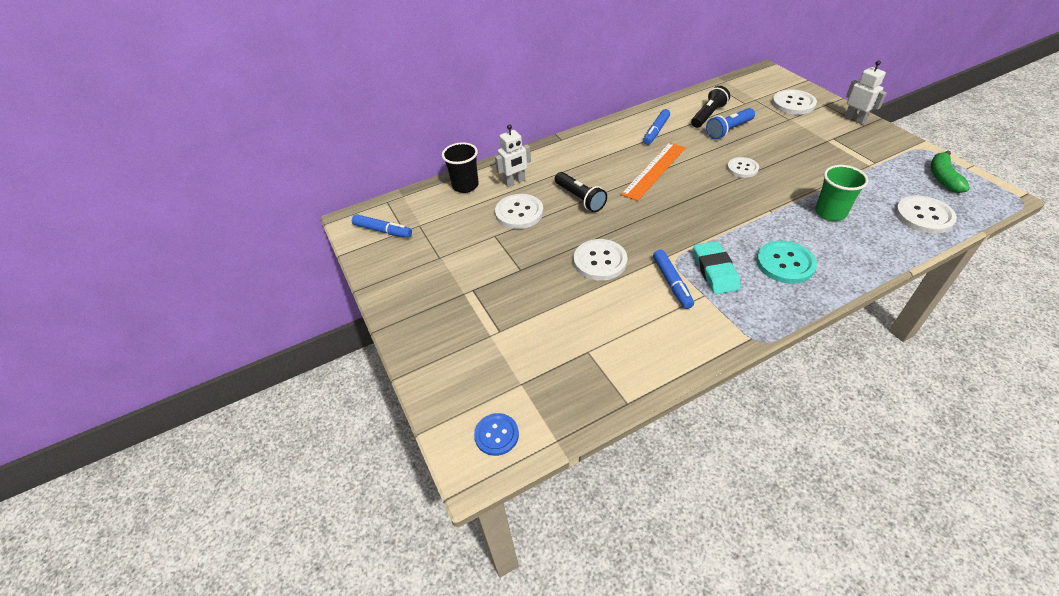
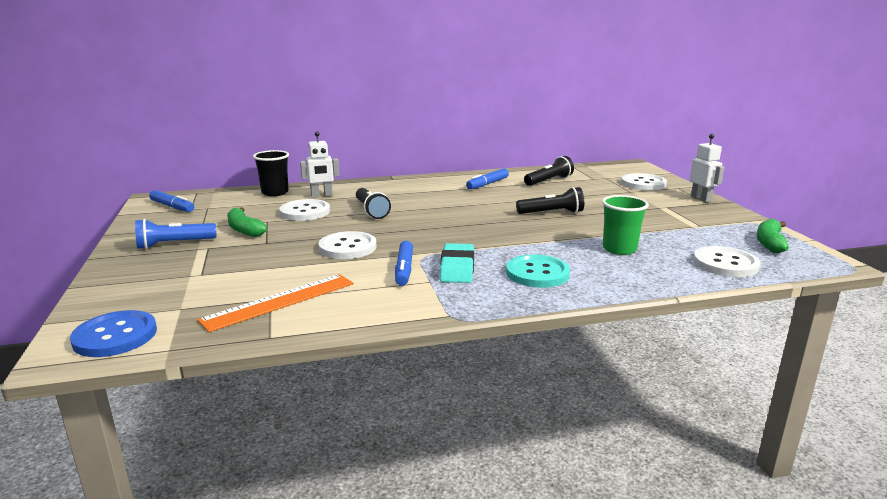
camera: 10 degrees right, 25 degrees down
blue button [474,413,519,456] -> blue button [70,310,157,357], size x1.54
orange ruler [621,143,686,201] -> orange ruler moved to [197,274,353,332]
blue flashlight [706,108,755,139] -> blue flashlight moved to [135,219,216,249]
white button [727,157,759,178] -> black flashlight [516,187,584,214]
none -> green banana [227,208,267,237]

